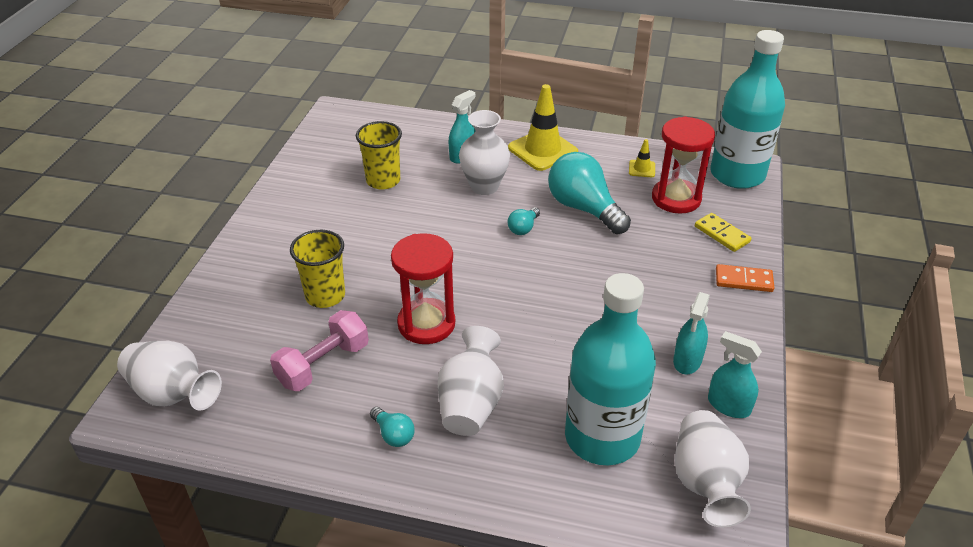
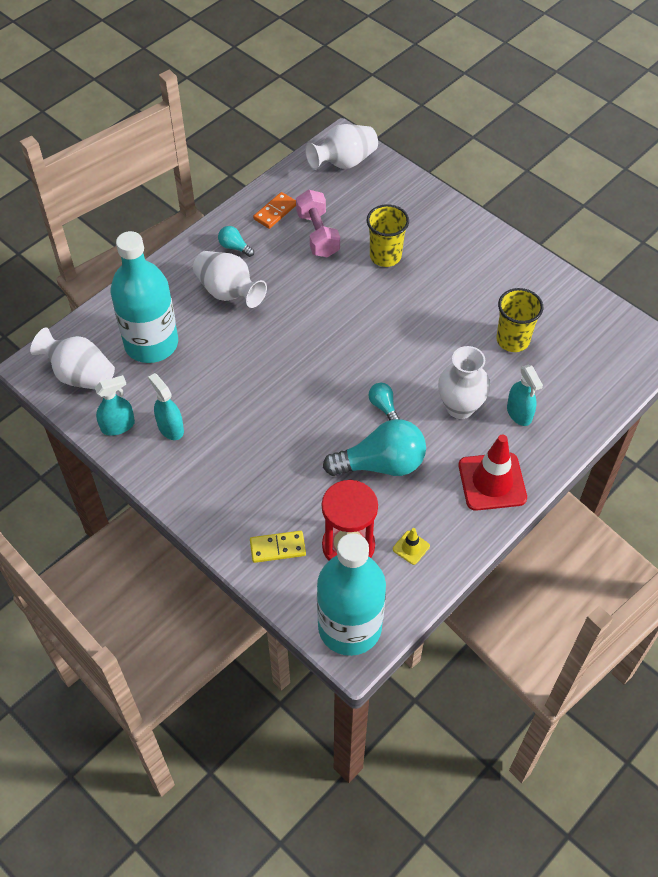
camera: 120 degrees right, 15 degrees up
turquoise light bulb [370,407,415,447] -> turquoise light bulb turned 45 degrees clockwise [218,226,254,257]
red hourglass [391,233,455,344] -> none
yellow traffic cone [508,84,578,171] -> red traffic cone [459,435,527,511]
orange domino [716,264,775,292] -> orange domino moved to [253,192,296,229]

